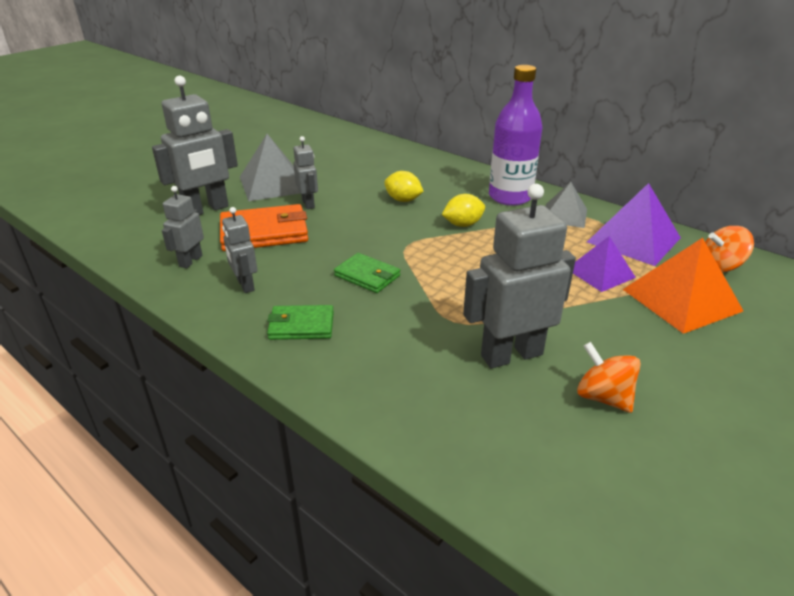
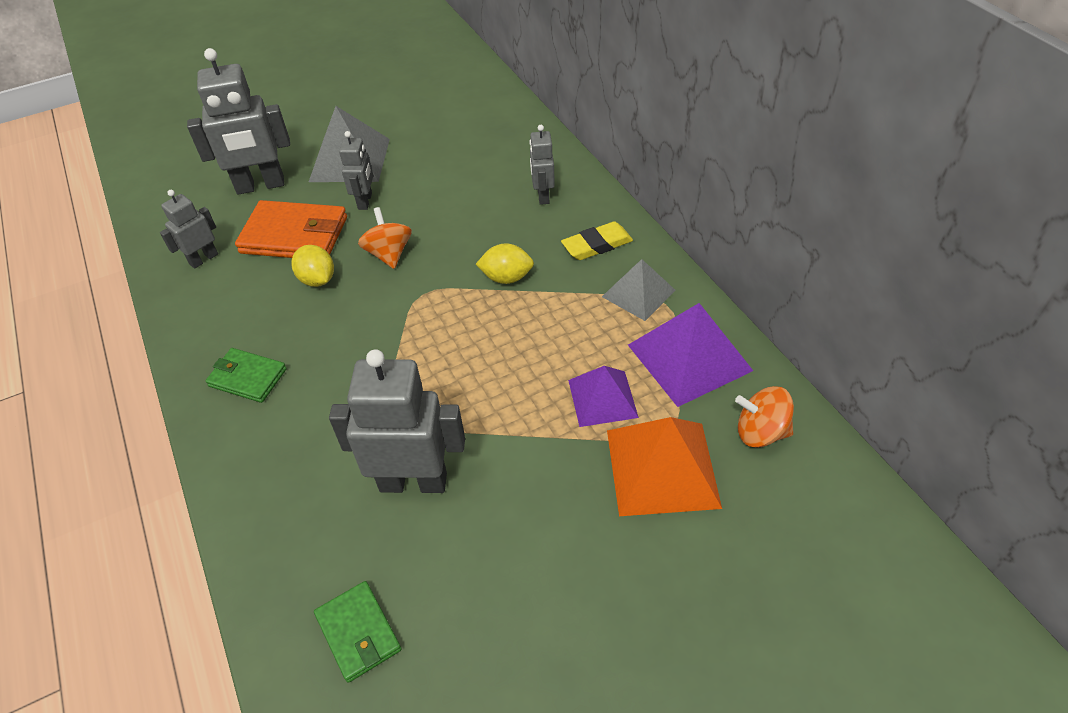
camera: 25 degrees right, 15 degrees up
grey robot [222,207,257,293] -> grey robot moved to [529,125,555,205]
green wallet [334,253,400,293] -> green wallet moved to [314,581,401,683]
yellow lemon [384,171,424,202] -> yellow lemon moved to [292,245,334,287]
purple bottle [489,65,542,206] -> yellow eraser [561,222,633,260]
orange spinning top [577,342,641,413] -> orange spinning top moved to [358,207,412,269]

